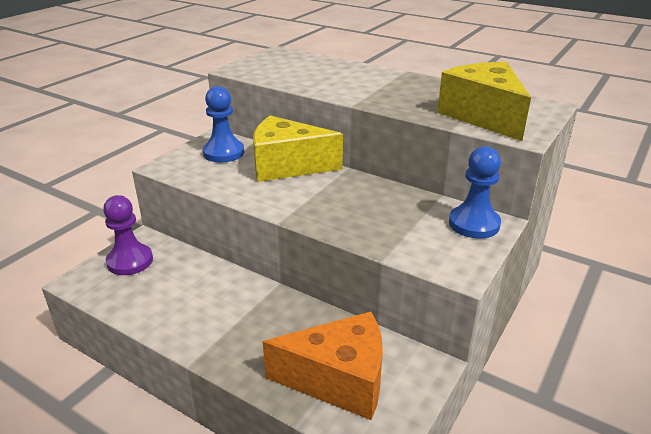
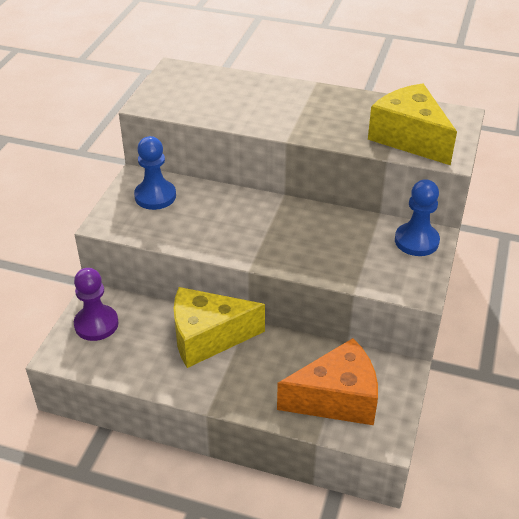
camera: 15 degrees left, 10 degrees up
yellow cheese [253,116,343,182] -> yellow cheese moved to [174,287,265,368]

